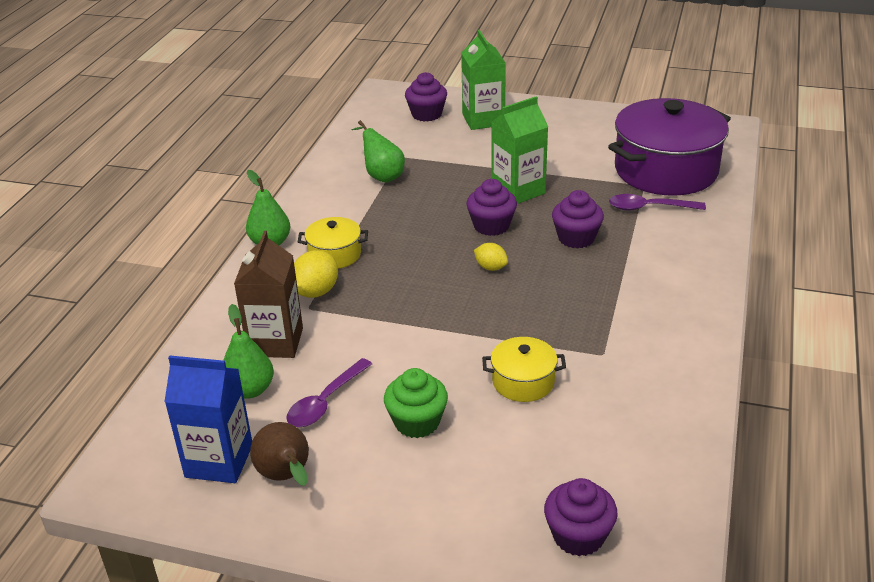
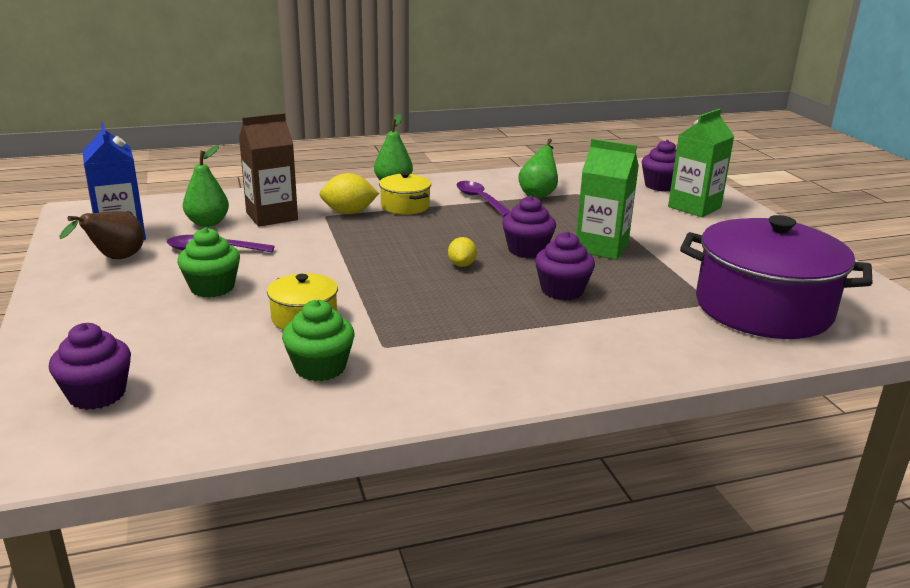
camera: 55 degrees right, 10 degrees down
purple spoon [609,194,706,211] -> purple spoon moved to [457,181,511,217]
none -> green cupcake [282,300,355,381]

